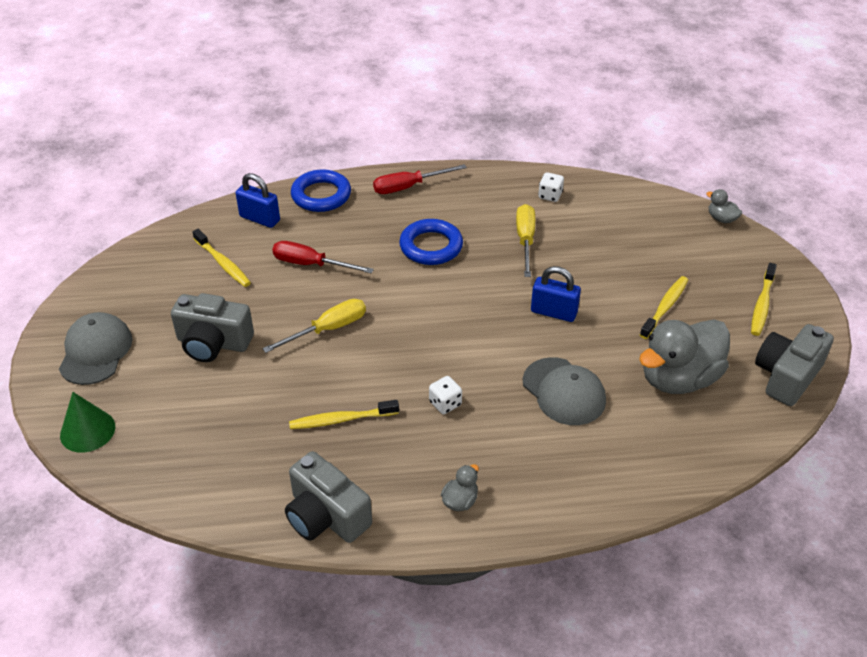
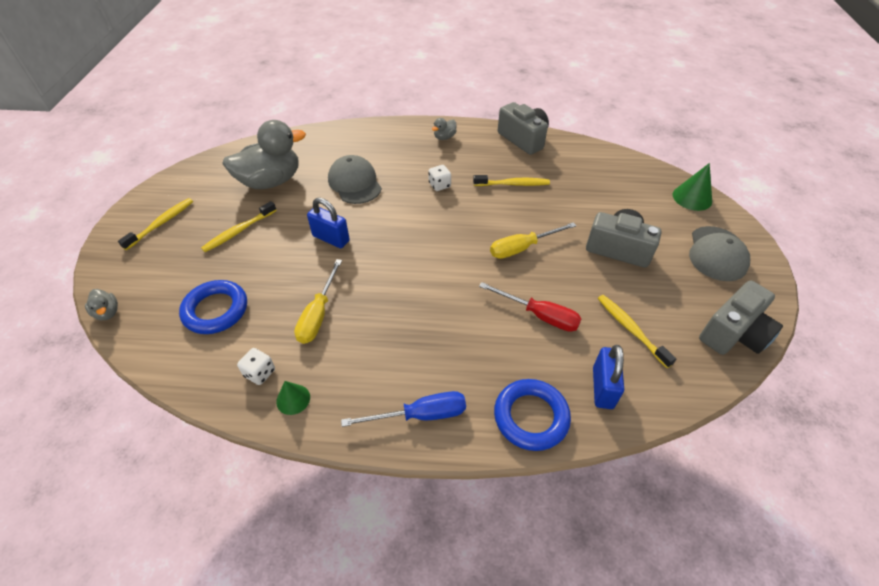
camera: 170 degrees left, 5 degrees up
blue padlock [236,173,280,228] -> blue padlock turned 60 degrees clockwise [593,345,624,409]
red screwdriver [373,164,467,194] -> blue screwdriver [341,391,466,427]
blue ring [399,219,463,265] -> blue ring moved to [179,280,247,334]
grey camera [755,324,834,406] -> grey camera moved to [699,280,783,355]
none -> green cone [276,381,310,415]

